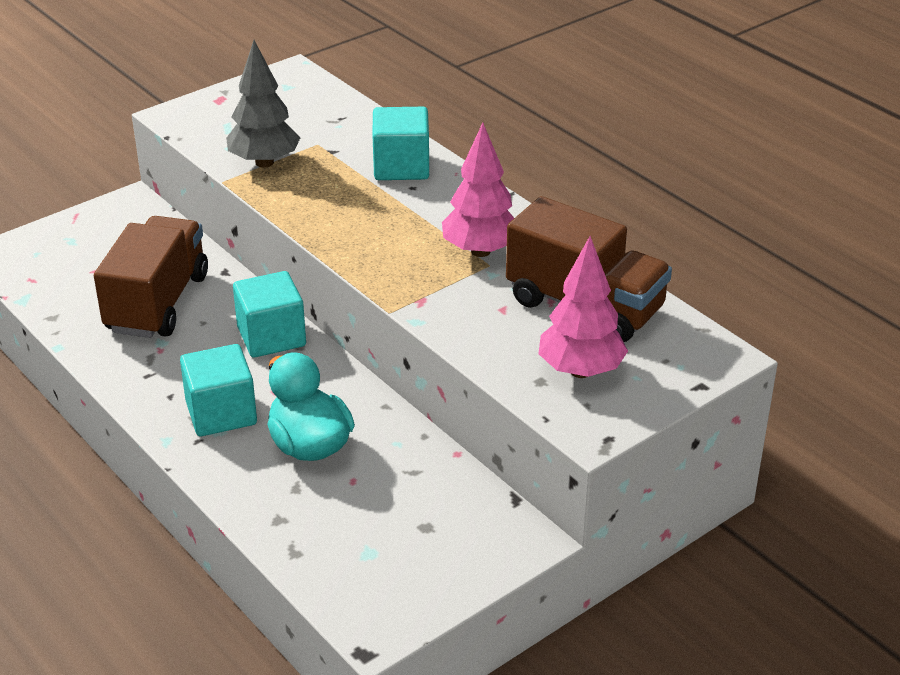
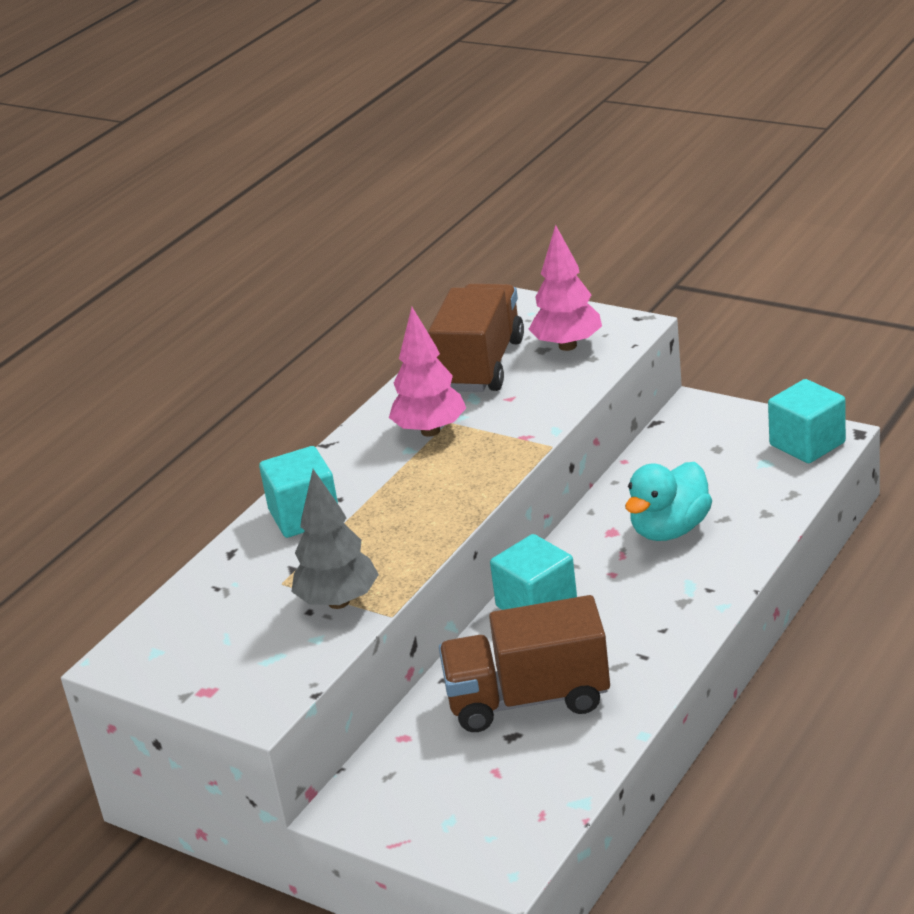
camera: 105 degrees left, 5 degrees down
turquoise cube [180,344,257,436] -> turquoise cube moved to [768,379,846,463]

